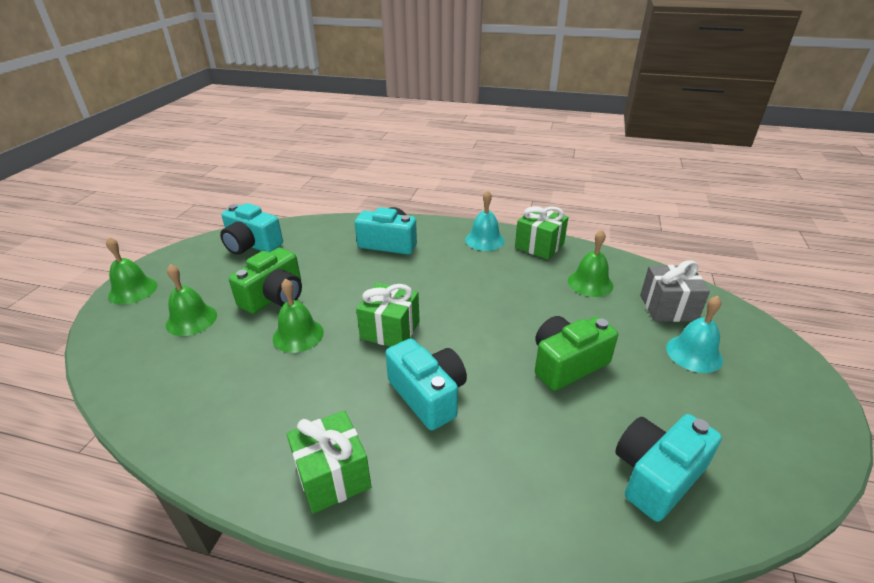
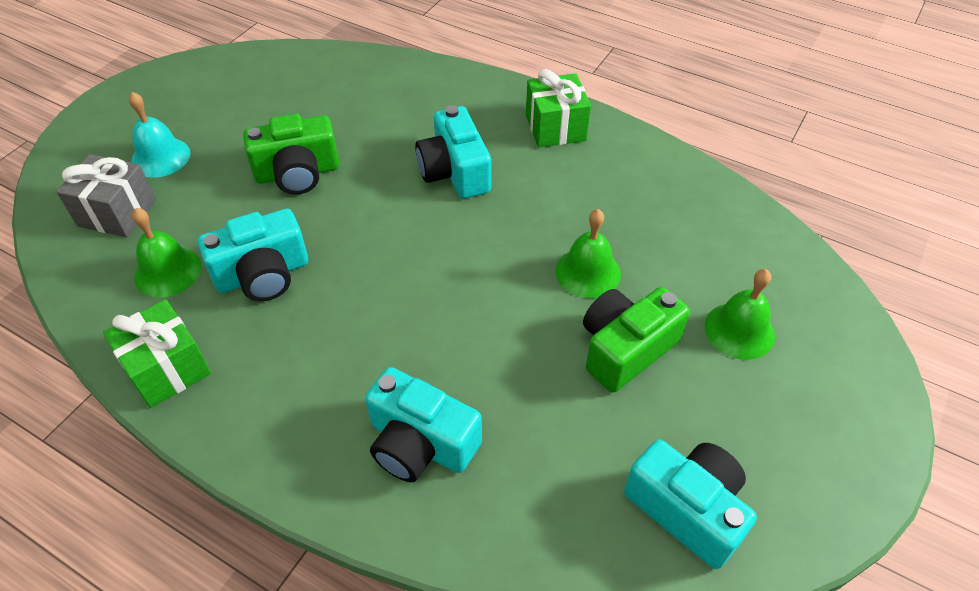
camera: 165 degrees left, 15 degrees up
green bell [106,237,157,305] -> none
green gift [356,283,420,347] -> none
turquoise bell [465,190,505,251] -> none
turquoise camera [615,414,722,522] -> turquoise camera moved to [198,209,308,301]

